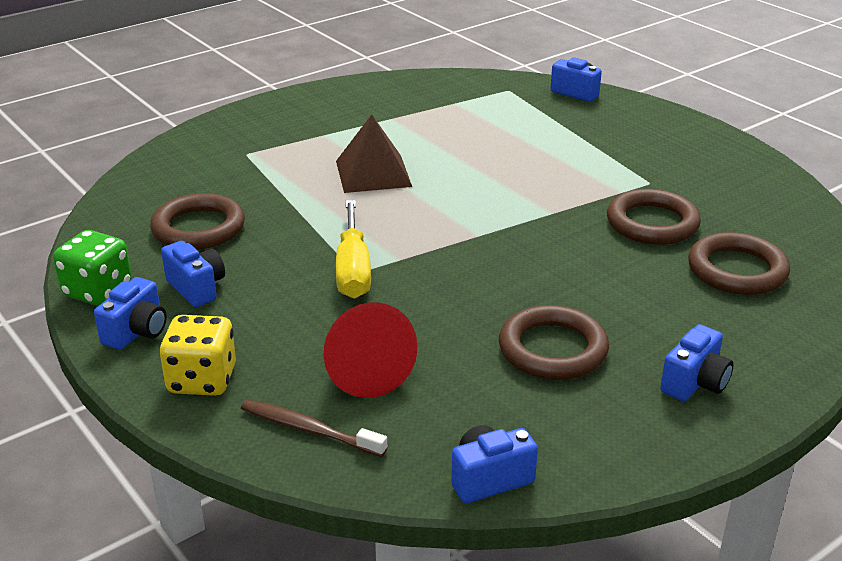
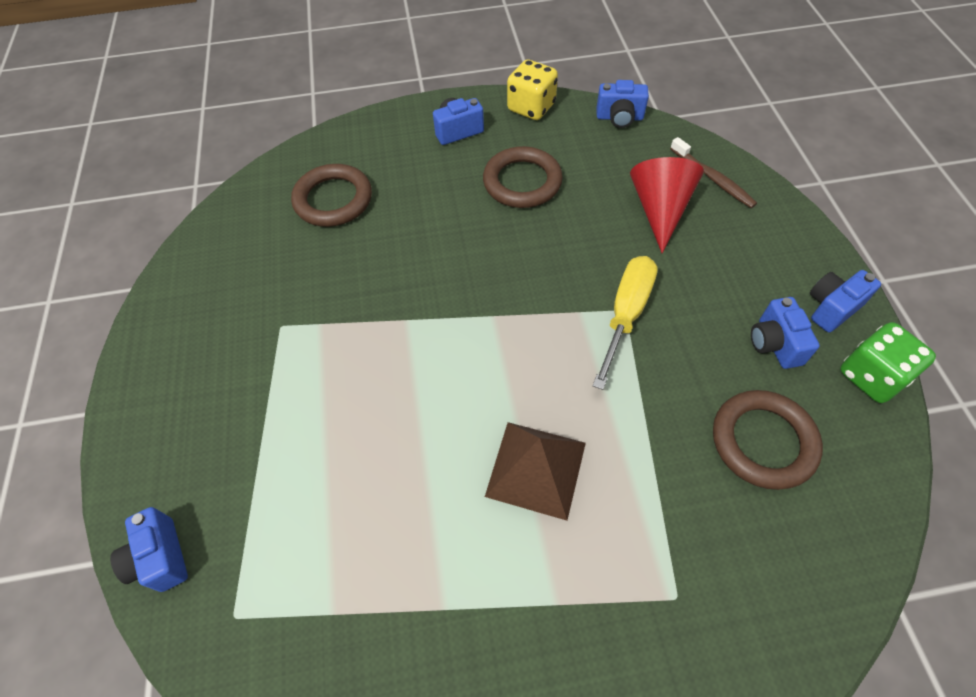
camera: 150 degrees left, 25 degrees up
yellow dice [159,315,236,396] -> yellow dice moved to [507,60,558,120]
brown ring [607,189,701,245] -> none

